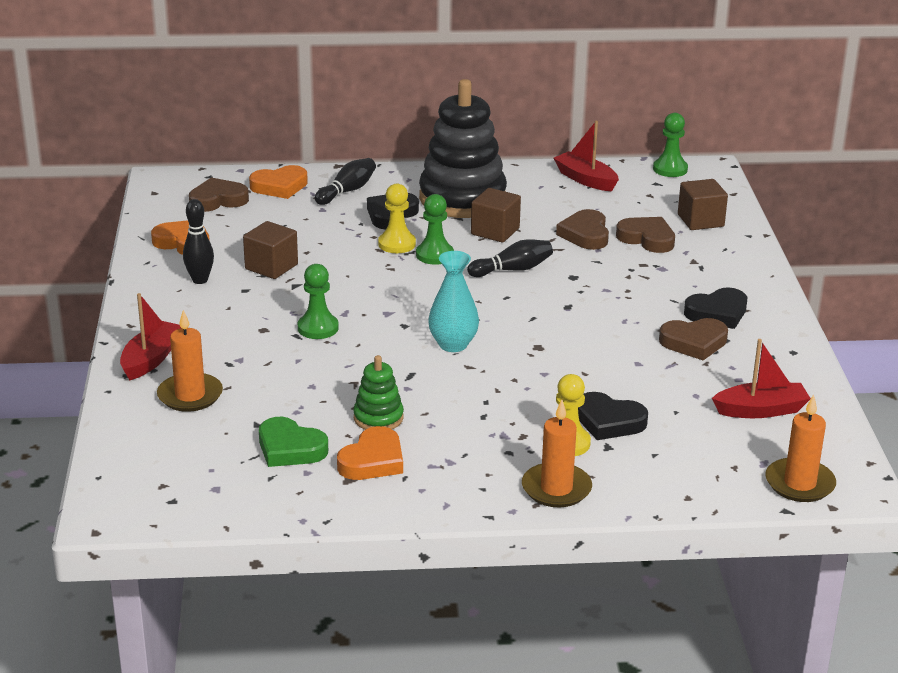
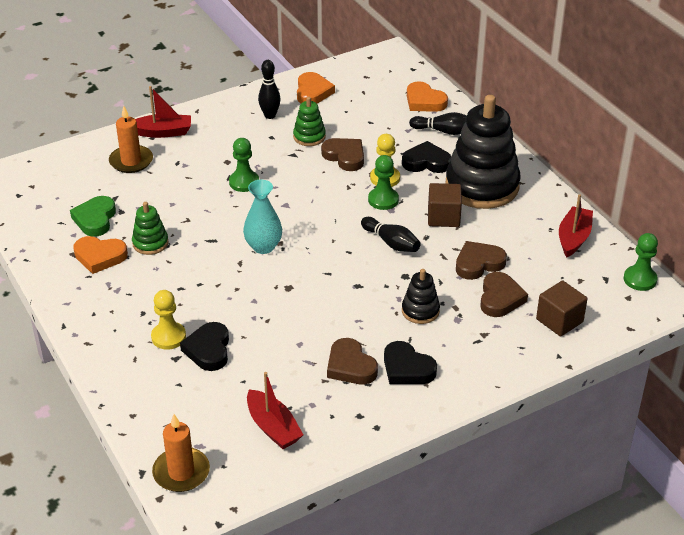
camera: 65 degrees right, 10 degrees up
brown heart [189,177,249,212] -> brown heart moved to [321,138,364,171]
brown cube [243,221,298,279] -> green stacking toy [293,97,326,146]
orange candle [522,399,592,507] -> none
none -> black stacking toy [402,269,440,324]

